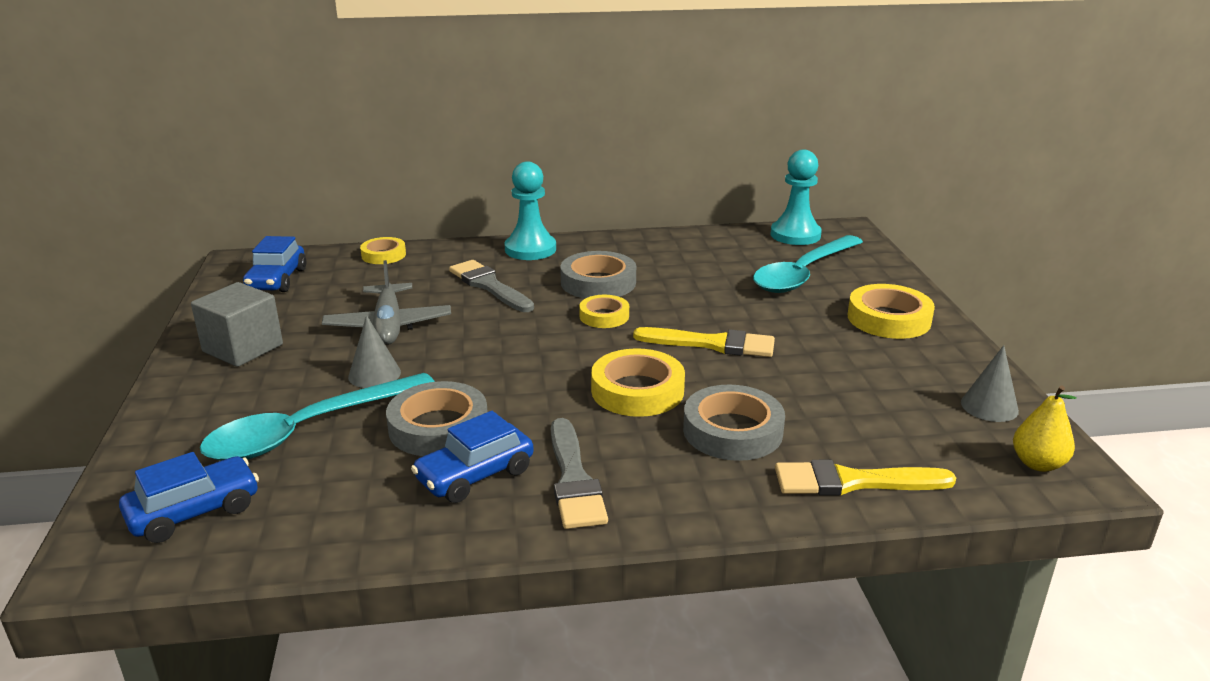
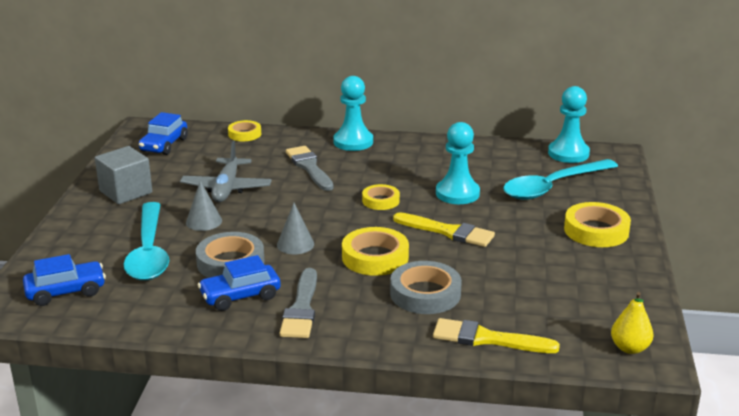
camera: 15 degrees right, 0 degrees up
turquoise spoon [200,373,435,461] -> turquoise spoon turned 75 degrees counterclockwise [124,202,169,281]
grey tape [560,251,636,298] -> none
grey cone [961,345,1019,422] -> grey cone moved to [277,203,314,254]
none -> turquoise pawn [436,122,480,204]

